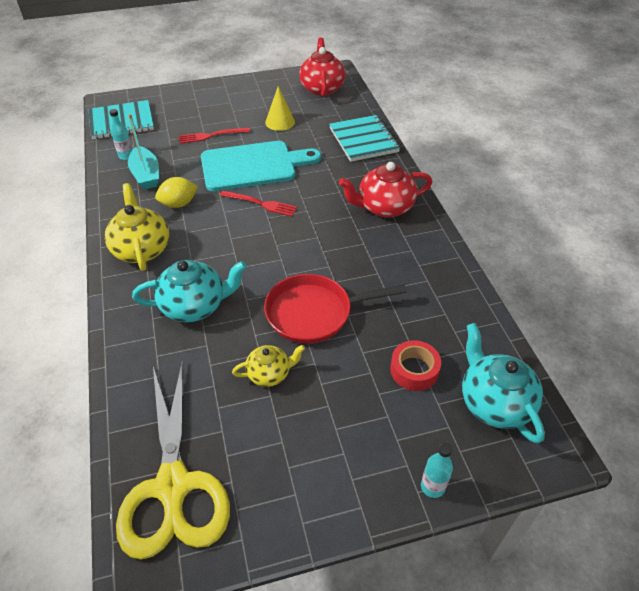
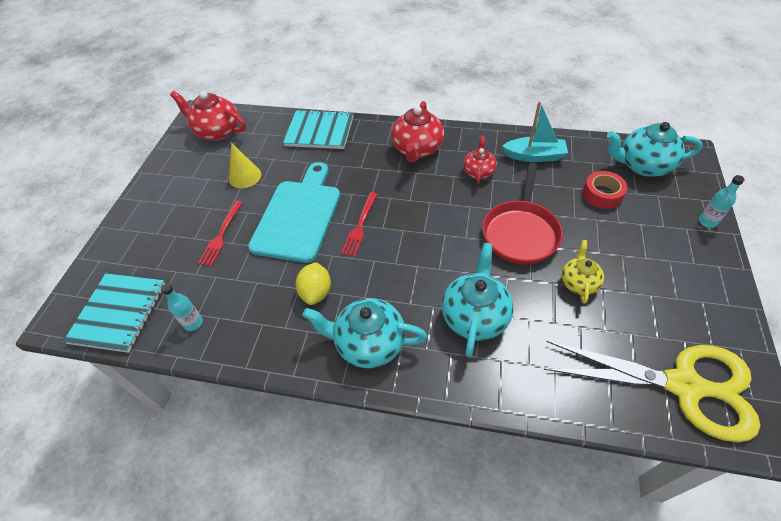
camera: 60 degrees left, 5 degrees up
yellow teapot [105,183,169,271] -> turquoise teapot [302,298,427,368]
turquoise boat [128,114,159,189] -> turquoise boat moved to [502,101,568,162]
red fork [220,190,297,216] -> red fork turned 150 degrees clockwise [341,192,378,257]
none -> red teapot [463,136,497,184]

